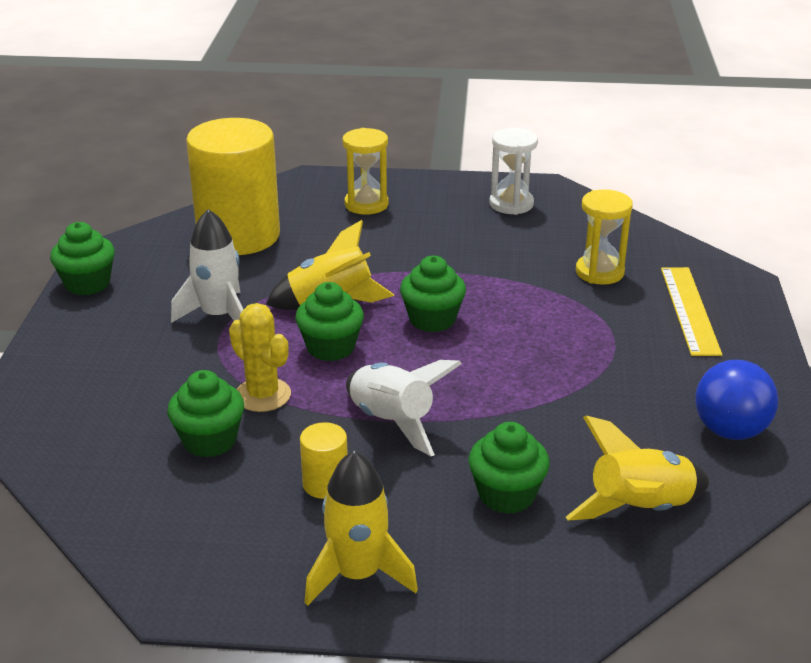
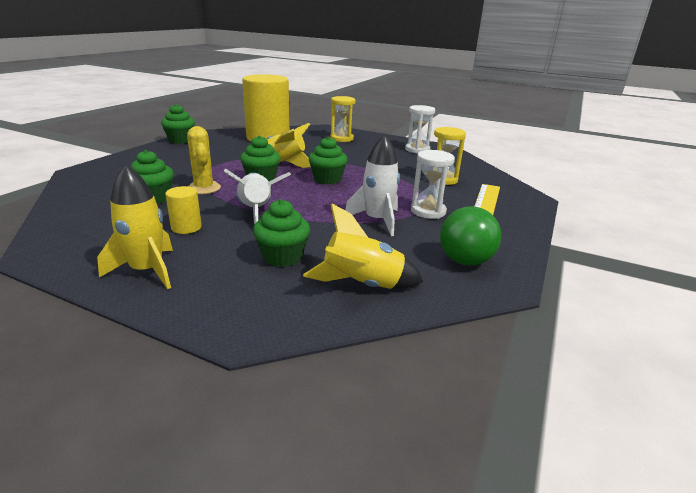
camera: 20 degrees right, 5 degrees down
white rocket [171,209,243,323] -> white rocket moved to [345,135,400,236]
blue ball [695,360,778,440] -> green ball [440,206,501,266]
none -> white hourglass [411,150,455,219]

